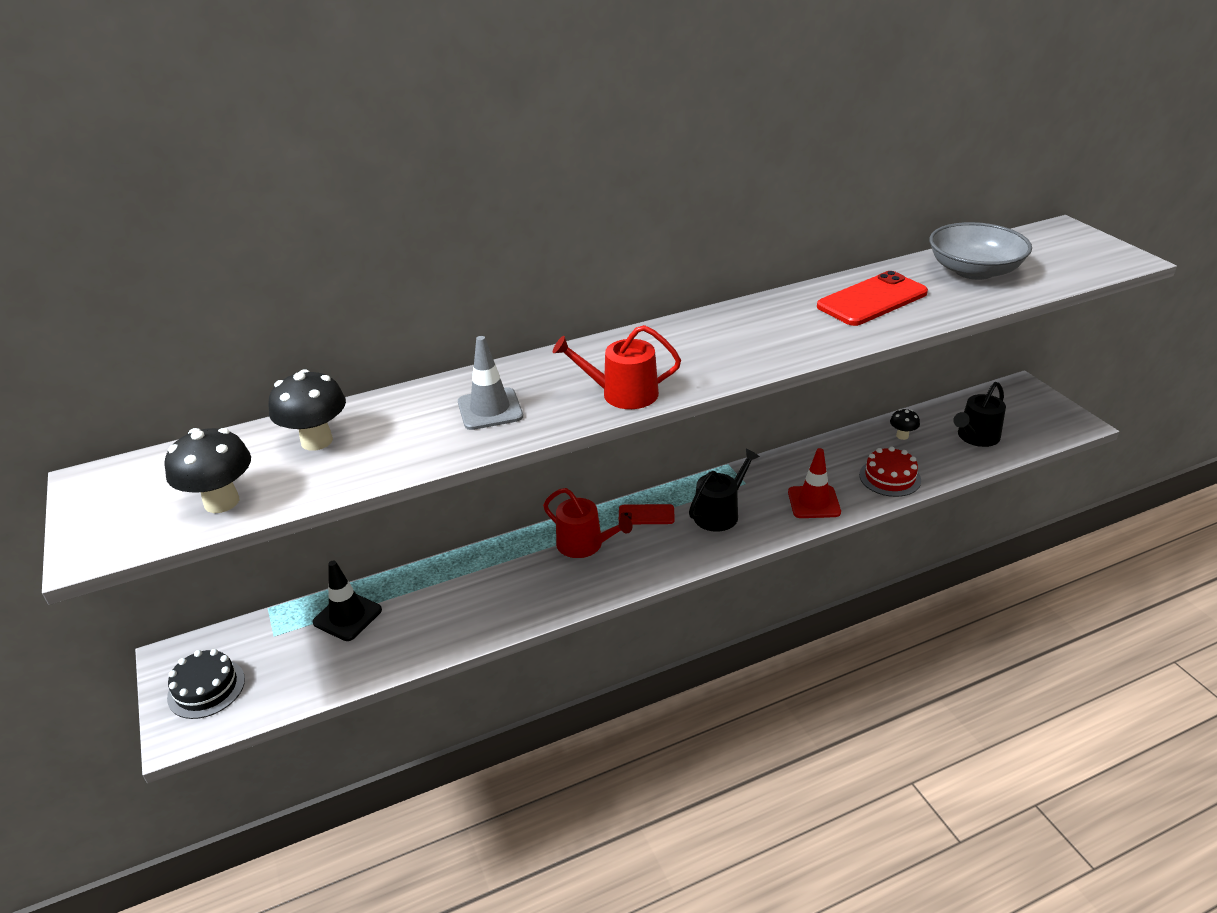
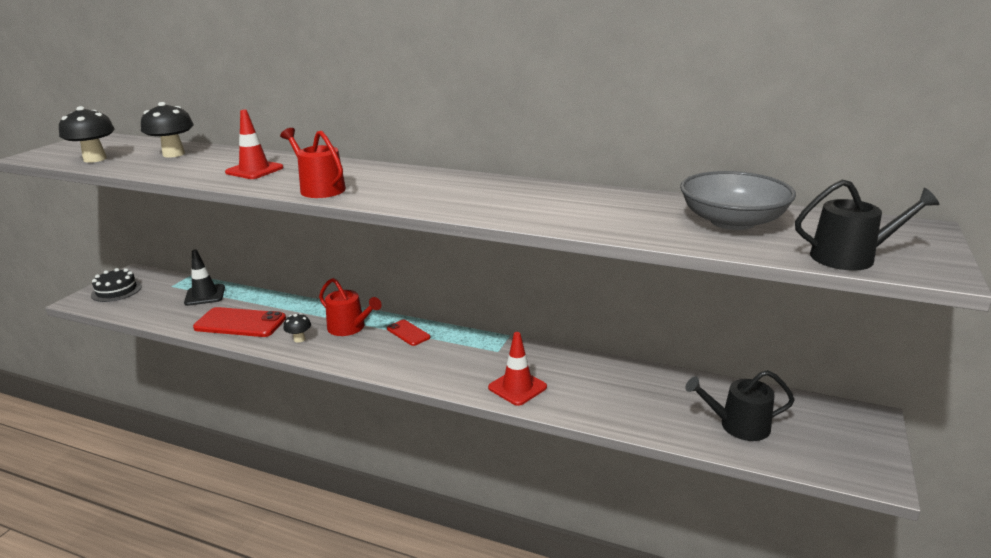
camera: 45 degrees right, 10 degrees down
grey traffic cone [458,336,523,430] -> red traffic cone [225,110,284,179]
red watering can [543,488,633,558] -> red watering can turned 45 degrees counterclockwise [319,278,382,336]
black watering can [689,449,760,532] -> black watering can moved to [795,179,940,271]
red phone [817,271,928,326] -> red phone moved to [193,307,286,337]
red cake [859,446,921,497] -> none
black mushroom [890,409,920,440] -> black mushroom moved to [283,313,311,343]

